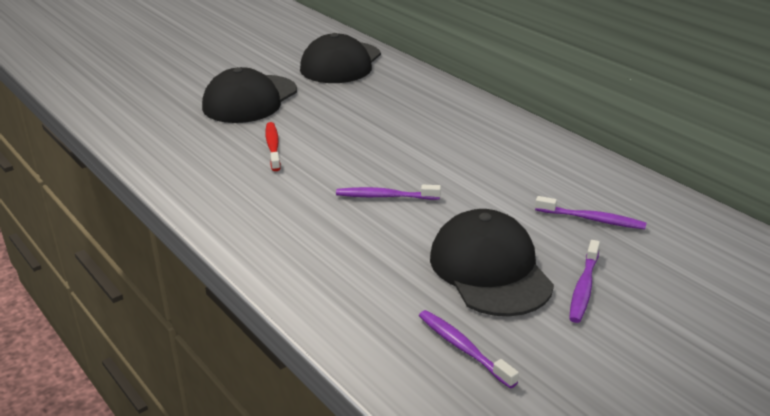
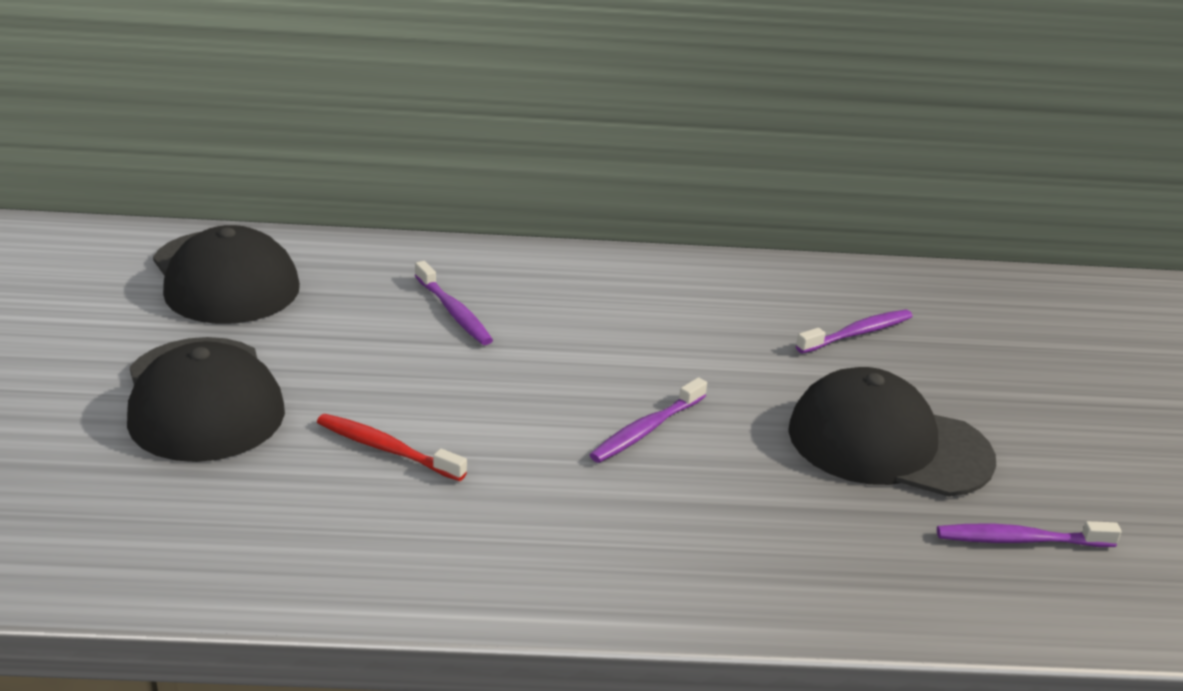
camera: 55 degrees left, 0 degrees up
purple toothbrush [569,240,600,323] -> purple toothbrush moved to [415,261,493,345]

